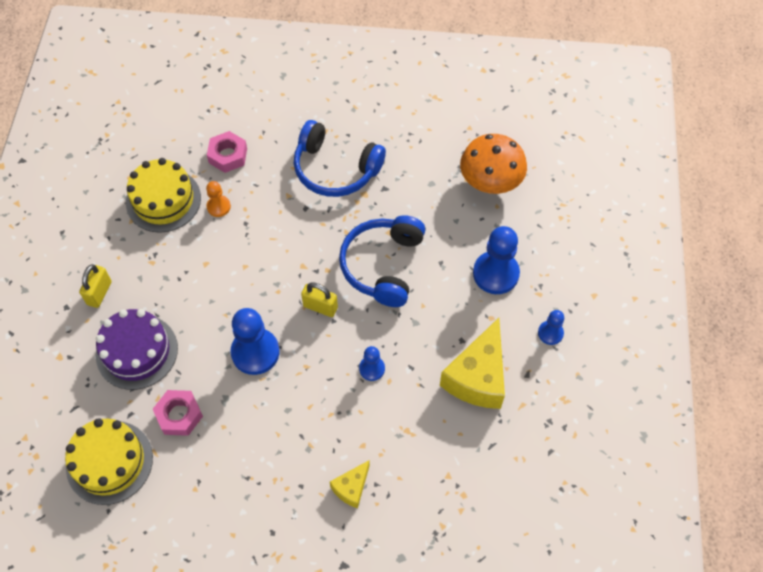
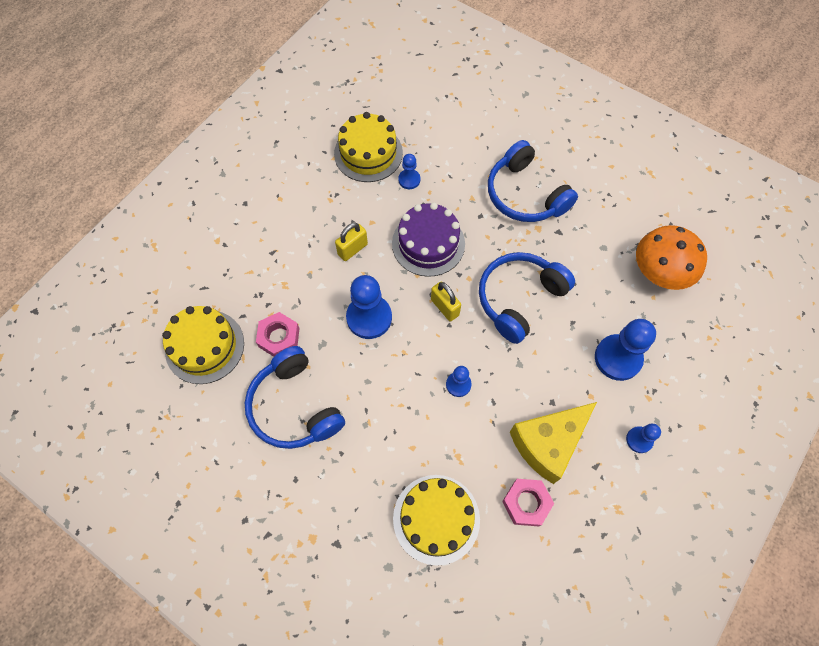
camera: 30 degrees right, 5 degrees up
yellow padlock [79,264,112,308] -> yellow padlock moved to [335,223,368,261]
purple cake [96,309,178,390] -> purple cake moved to [392,202,465,277]
orange pawn [206,181,231,217] -> blue pawn [398,154,421,189]
pink nut [207,131,247,173] -> pink nut moved to [502,479,554,526]
yellow cheese [330,460,370,508] -> none
none -> blue headphones [245,346,345,449]
none -> yellow cake [393,475,480,566]

